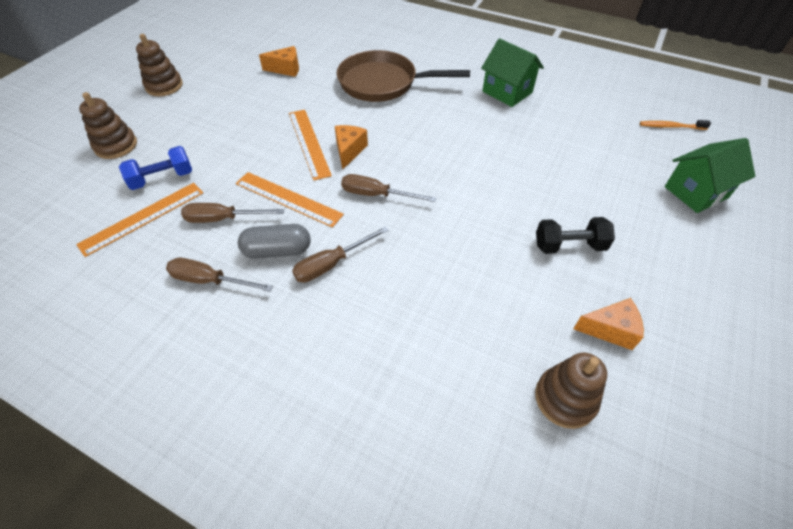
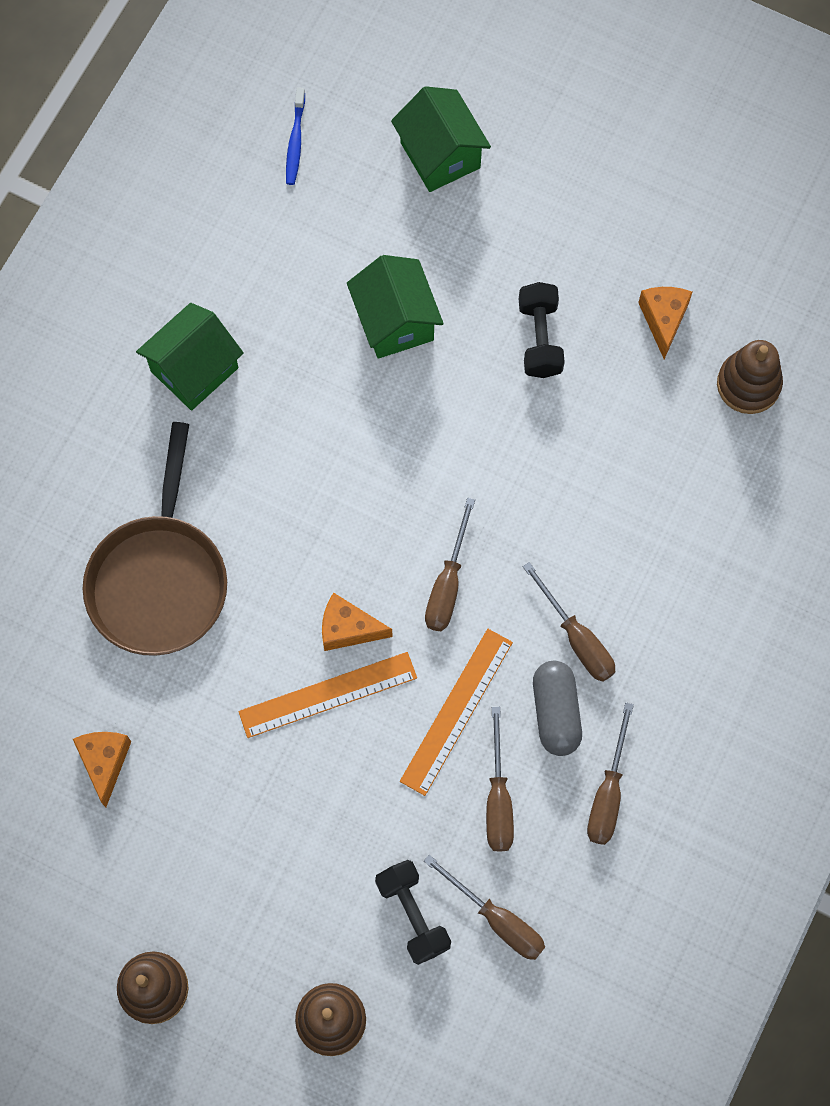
camera: 90 degrees left, 20 degrees up
orange ruler [76,183,203,257] -> brown screwdriver [424,855,545,960]
blue dumbbell [119,146,192,190] -> black dumbbell [375,860,451,965]
orange toothbrush [640,120,711,130] -> blue toothbrush [286,87,305,185]
none -> green house [347,255,444,359]

